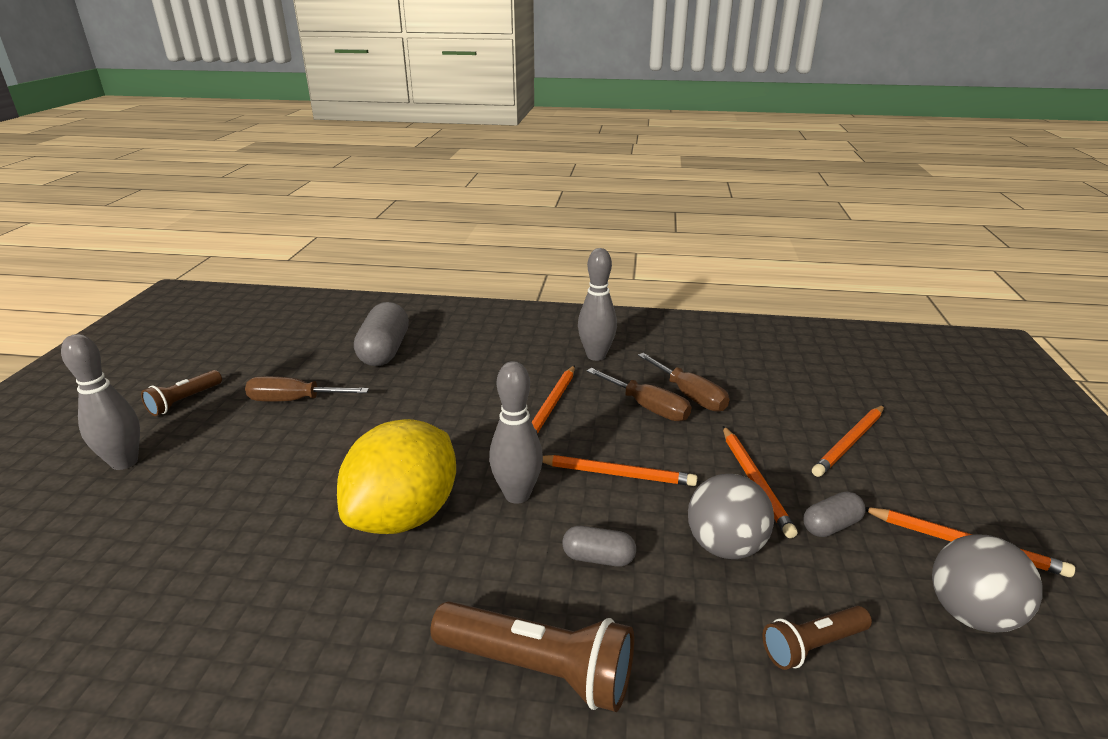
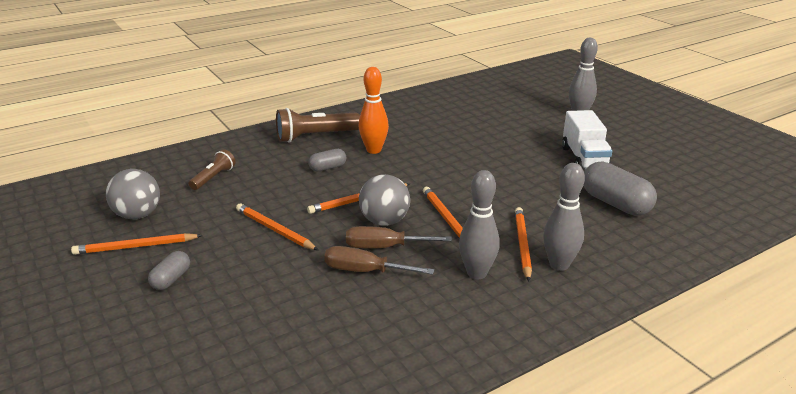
camera: 140 degrees right, 0 degrees up
brown flashlight [141,370,222,416] -> none
brown screwdriver [245,376,369,402] -> white truck [562,110,612,170]
yellow lemon [337,419,456,534] -> none
grey bowling pin [489,361,543,504] -> grey bowling pin moved to [543,163,585,271]
grey ball [688,474,774,559] -> grey ball moved to [359,174,410,226]
grey capsule [804,491,866,537] -> grey capsule moved to [148,251,190,290]
orange pencil [812,405,884,477] -> orange pencil moved to [515,207,532,281]
none -> orange bowling pin [359,67,389,154]

